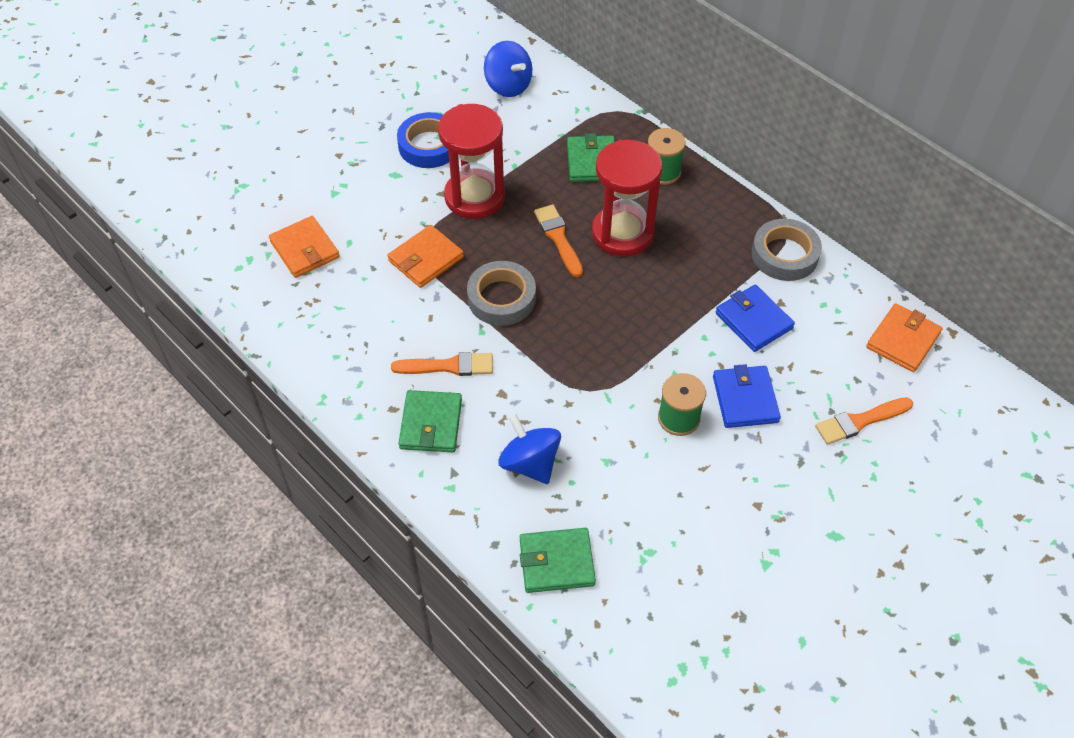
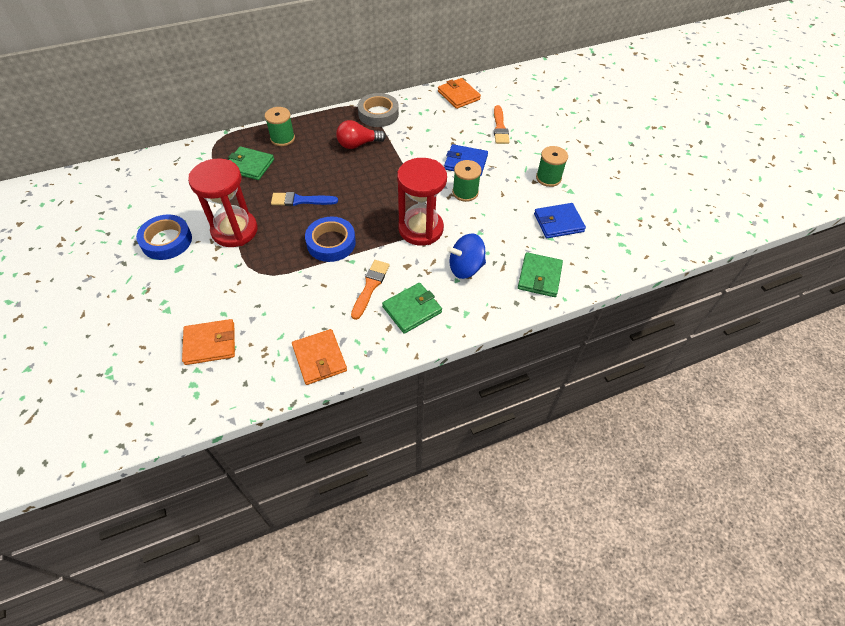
camera: 70 degrees left, 0 degrees up
orange wallet [387,225,464,288] -> orange wallet moved to [292,329,347,385]
green wallet [399,390,462,452] -> green wallet turned 60 degrees counterclockwise [382,283,442,334]
grey tape [467,261,536,326] -> blue tape [305,217,356,262]
blue spinning top [484,41,532,97] -> none
orange brush [534,205,583,277] -> blue brush [271,192,338,206]
red hourglass [592,140,662,256] -> red hourglass moved to [397,158,447,246]
blue wallet [716,285,795,352] -> blue wallet moved to [534,203,586,238]
none -> red light bulb [336,120,386,149]
none -> green spool [536,146,568,187]

